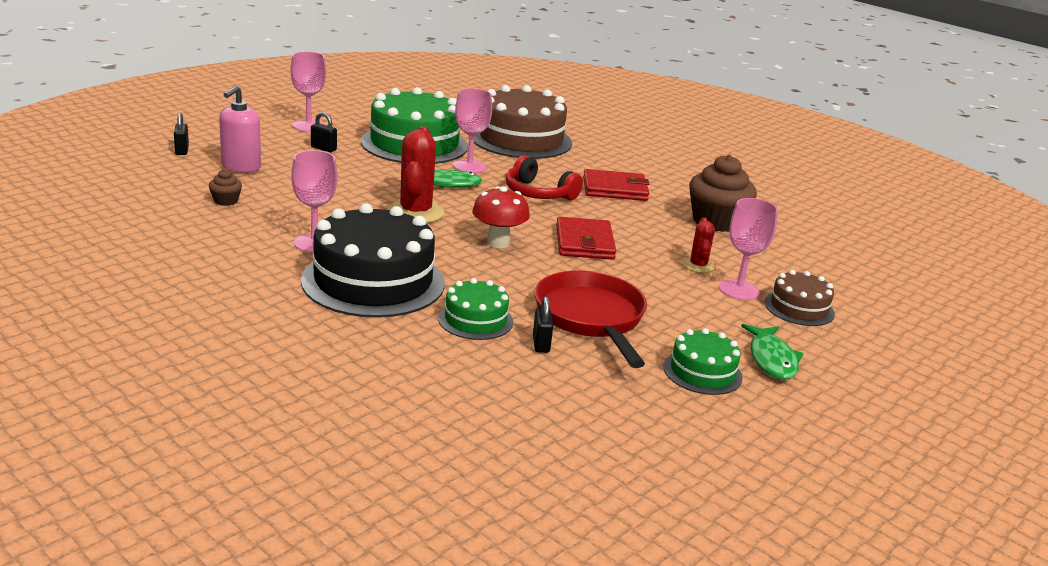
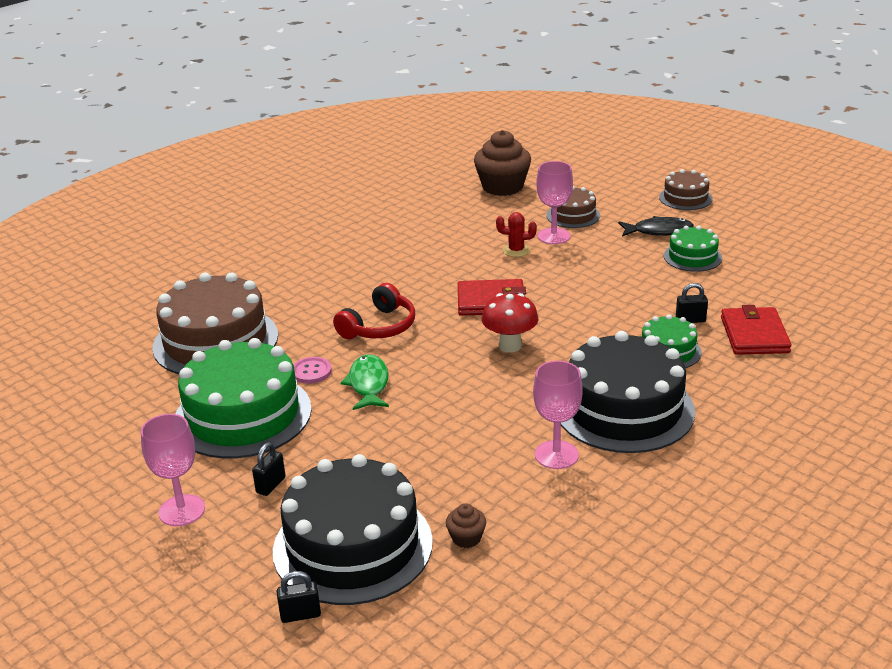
camera: 85 degrees left, 5 degrees up
pink soap dispenser [219,85,261,173] -> black cake [273,454,433,605]
red cactus [387,126,444,223] -> none
pink goblet [453,88,492,173] -> pink button [293,357,332,384]
red pan [535,271,647,368] -> none
red wallet [583,169,649,201] -> red wallet moved to [721,305,791,355]
brown cupcake [689,155,757,232] -> brown cupcake moved to [474,130,531,196]
green fish [741,324,803,380] -> black fish [618,216,694,237]
none -> brown cake [659,169,713,210]

